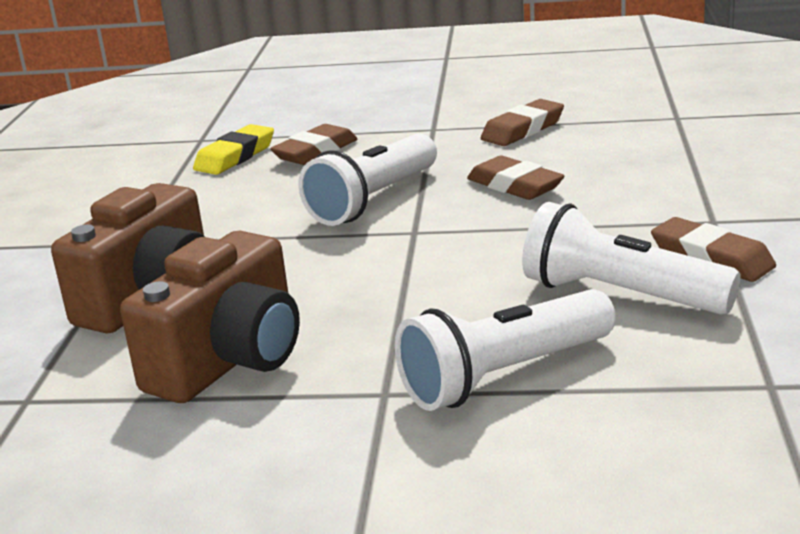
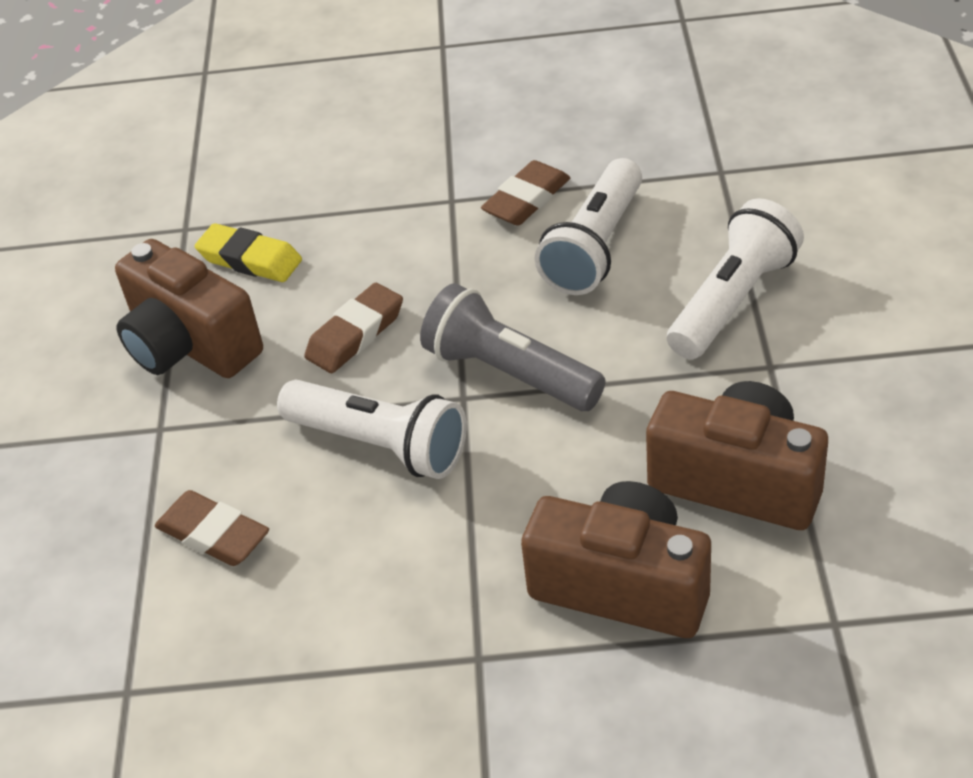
camera: 95 degrees left, 20 degrees up
yellow eraser [193,124,274,175] -> yellow eraser moved to [195,223,302,282]
white flashlight [395,289,616,411] -> white flashlight turned 105 degrees counterclockwise [667,198,804,359]
brown eraser [481,99,564,146] -> brown camera [115,239,263,378]
none -> grey flashlight [420,283,605,411]

